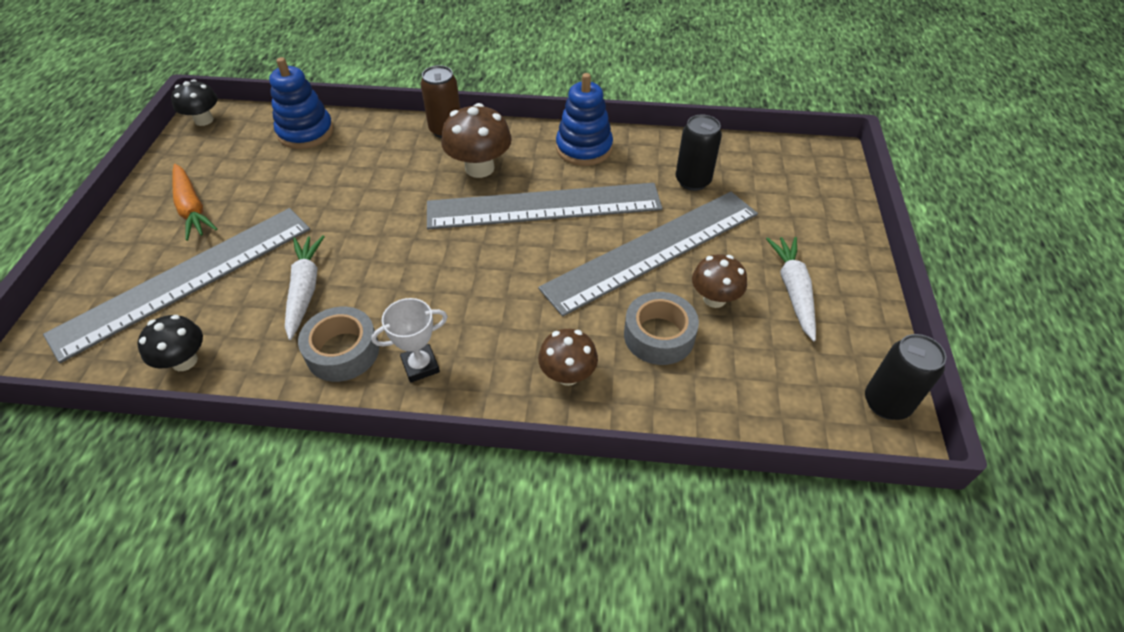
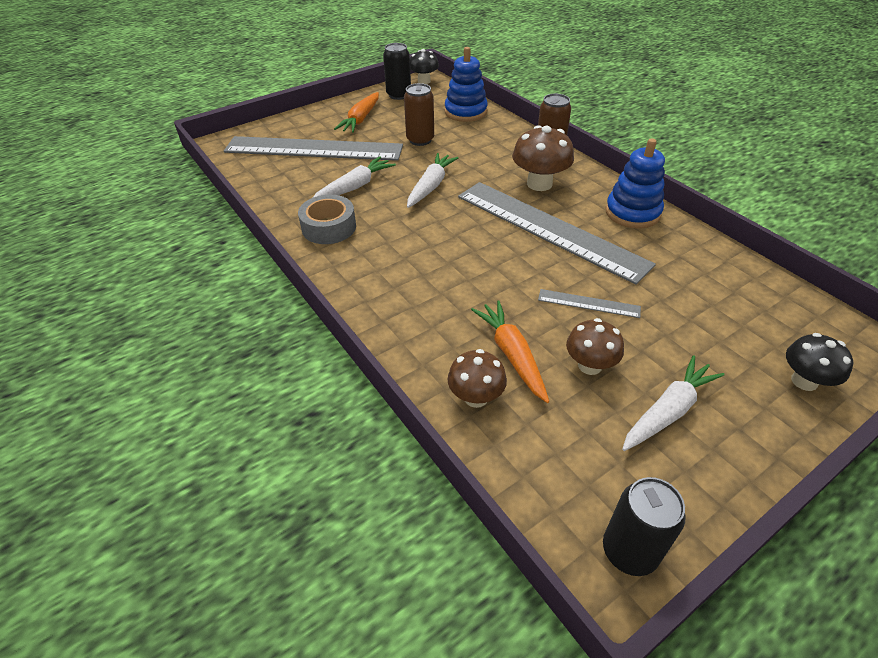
camera: 50 degrees right, 5 degrees down
black mushroom [137,315,203,371] -> black mushroom moved to [786,333,853,391]
white trophy [371,298,448,383] -> none
grey ruler [538,192,758,316] -> grey ruler [538,289,641,318], size x0.41
brown mushroom [538,329,598,386] -> brown mushroom moved to [448,349,507,408]
grey tape [624,292,699,365] -> orange carrot [471,300,549,403]
black can [676,115,722,191] -> black can moved to [383,43,411,100]
none -> brown can [404,83,434,146]
none -> white carrot [407,153,458,208]

